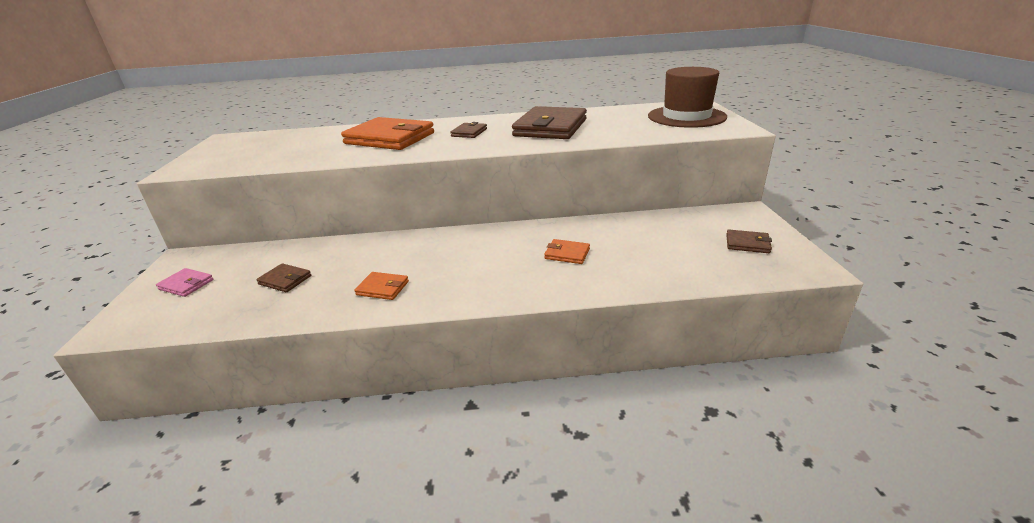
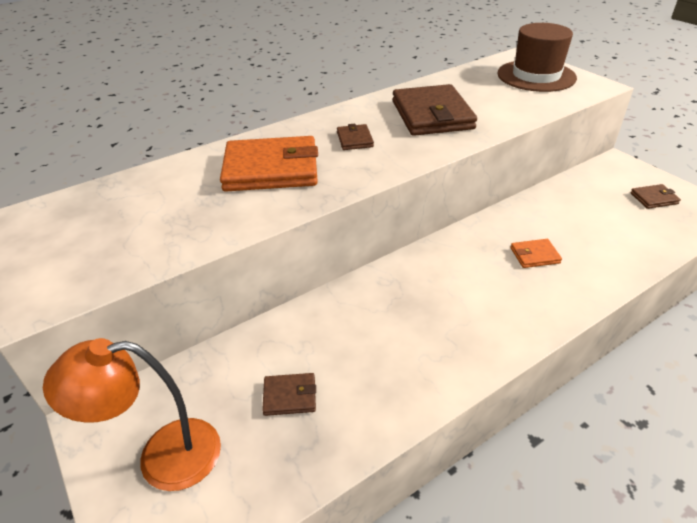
camera: 30 degrees left, 10 degrees up
pink wallet [156,268,213,297] -> orange lamp [43,338,221,491]
orange wallet [354,272,409,300] -> none

